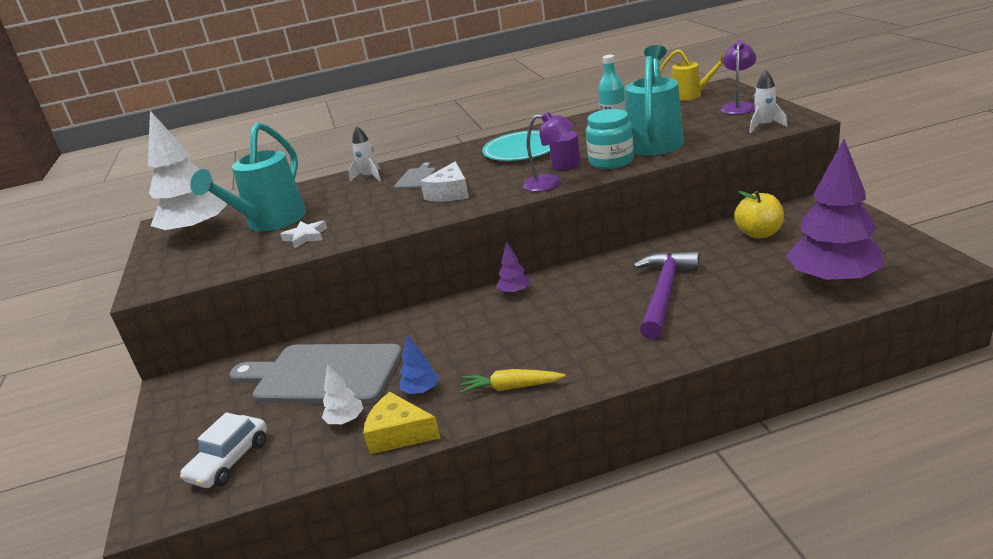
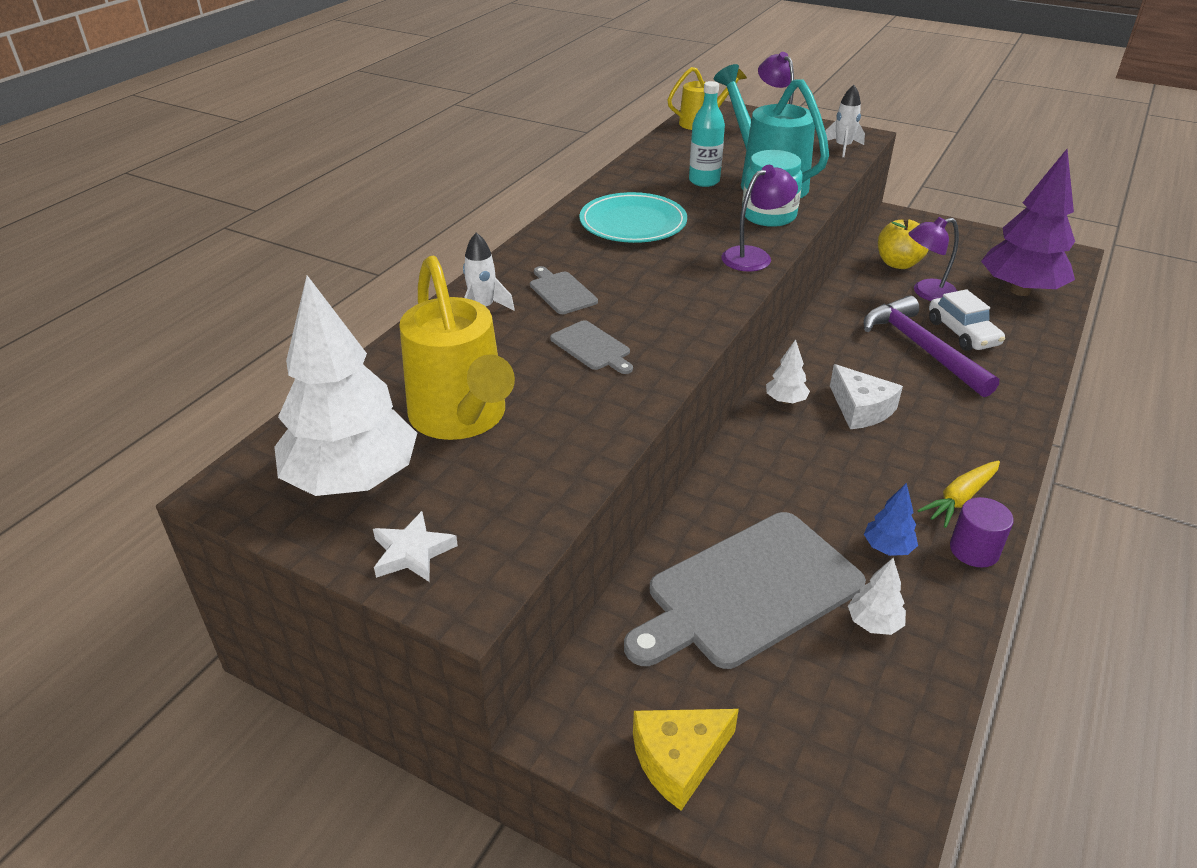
camera: 50 degrees left, 10 degrees up
white car [180,412,267,488] -> white car moved to [929,289,1005,351]
turquoise watering can [190,122,306,231] -> yellow watering can [399,256,515,440]
white star [280,221,327,249] -> white star moved to [373,511,458,582]
yellow cheese [363,392,440,454] -> yellow cheese moved to [633,709,739,811]
white cheese [420,162,469,202] -> white cheese moved to [830,364,903,429]
purple tree [497,242,531,294] -> white tree [766,339,810,404]
purple cylinder [549,131,581,170] -> purple cylinder moved to [950,497,1014,567]
none -> grey cutting board [550,320,633,374]
none -> purple lamp [908,217,959,301]

